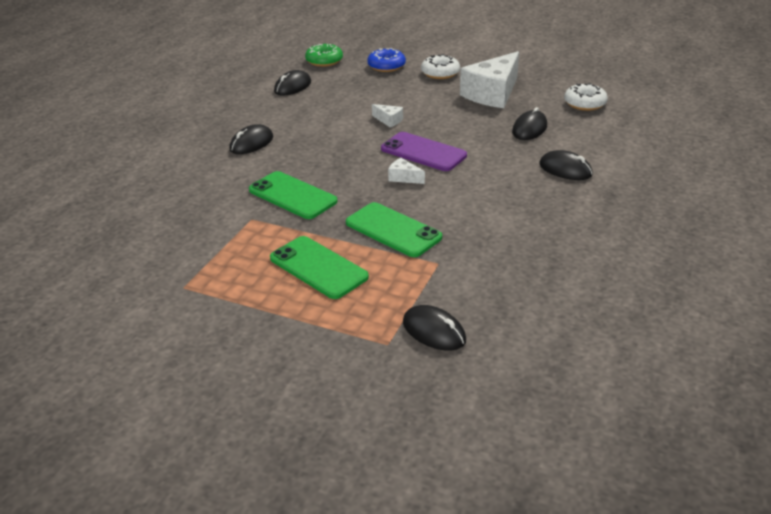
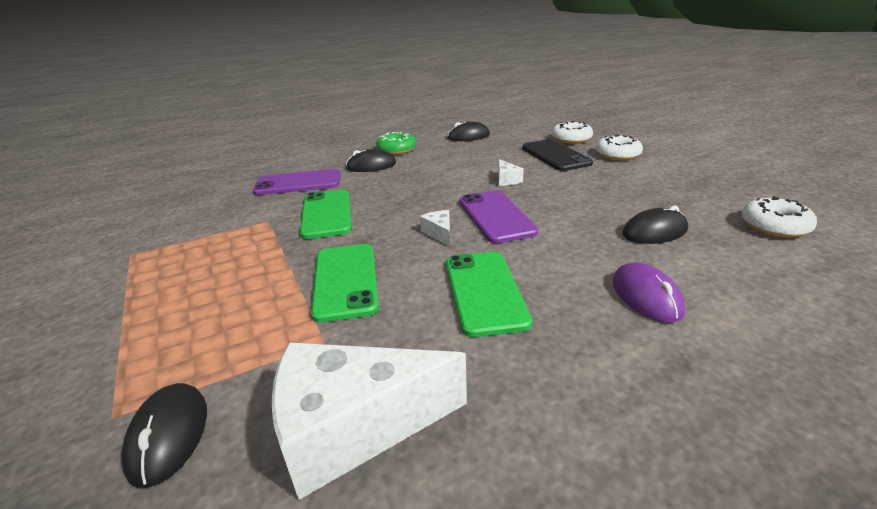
camera: 40 degrees right, 5 degrees down
green phone [270,236,369,299] -> green phone moved to [446,252,532,337]
green donut [305,44,343,67] -> green donut moved to [376,132,416,155]
blue donut [367,48,406,72] -> white donut [552,121,593,144]
white cheese [460,51,519,108] -> white cheese moved to [271,343,467,500]
black mouse [539,150,593,180] -> purple mouse [612,262,685,323]
none -> purple phone [253,169,340,195]
none -> black phone [522,139,593,171]

